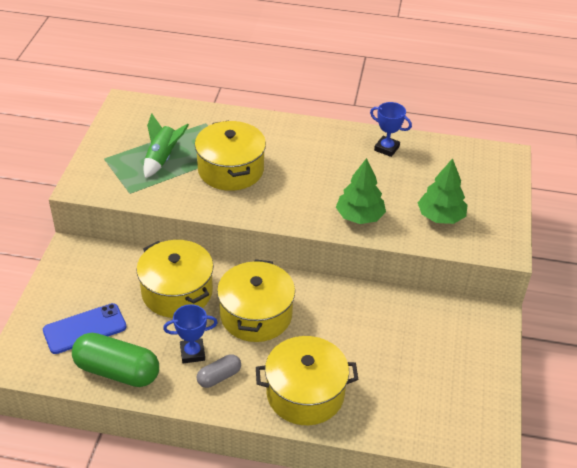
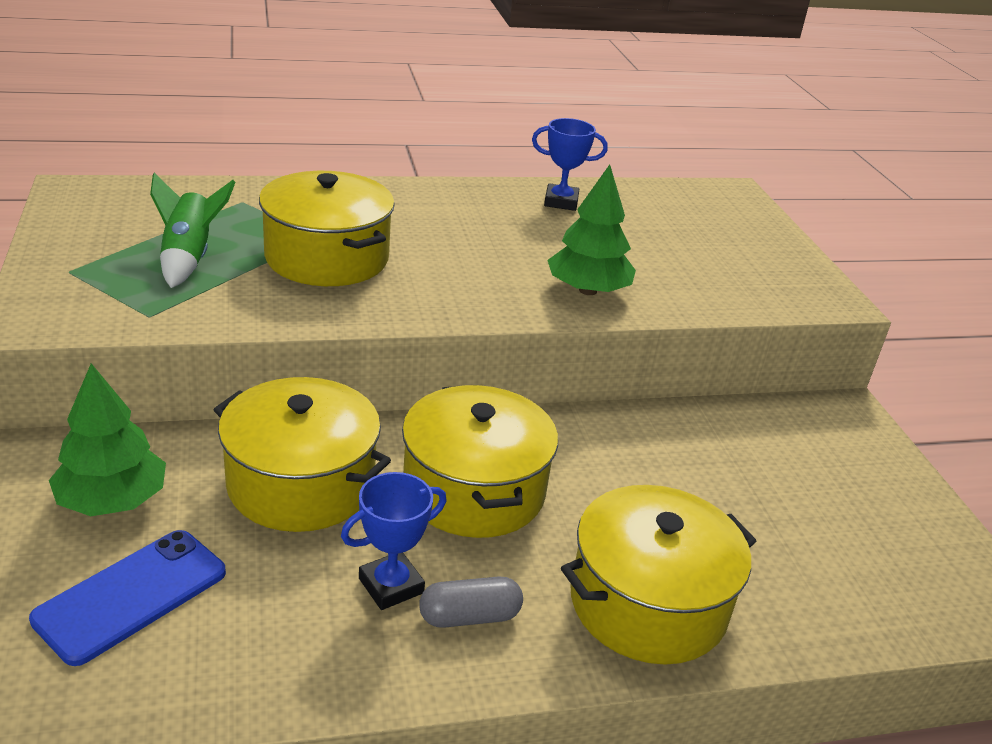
camera: 25 degrees left, 10 degrees down
green capsule [72,333,159,387] -> none
grey capsule [197,354,241,388] -> grey capsule turned 45 degrees clockwise [419,576,523,628]
green tree [418,158,467,224] -> green tree moved to [49,363,166,516]

